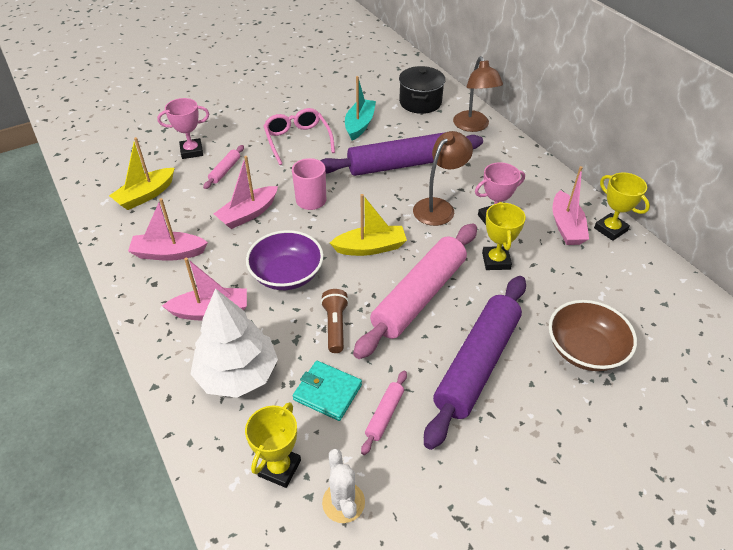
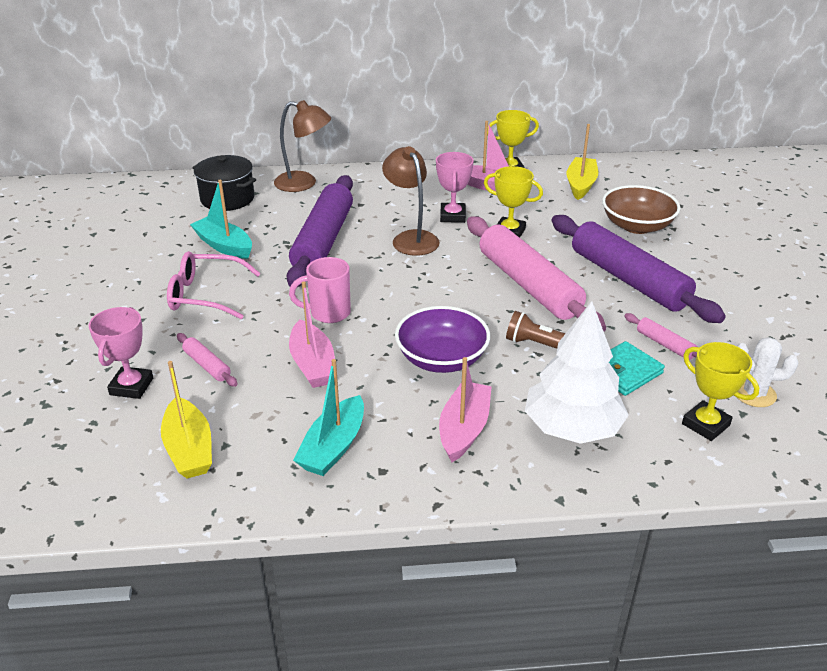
camera: 65 degrees left, 10 degrees down
pink boat [128,198,208,261] -> turquoise boat [293,359,364,476]
yellow boat [330,194,407,256] -> yellow boat moved to [567,124,598,200]

